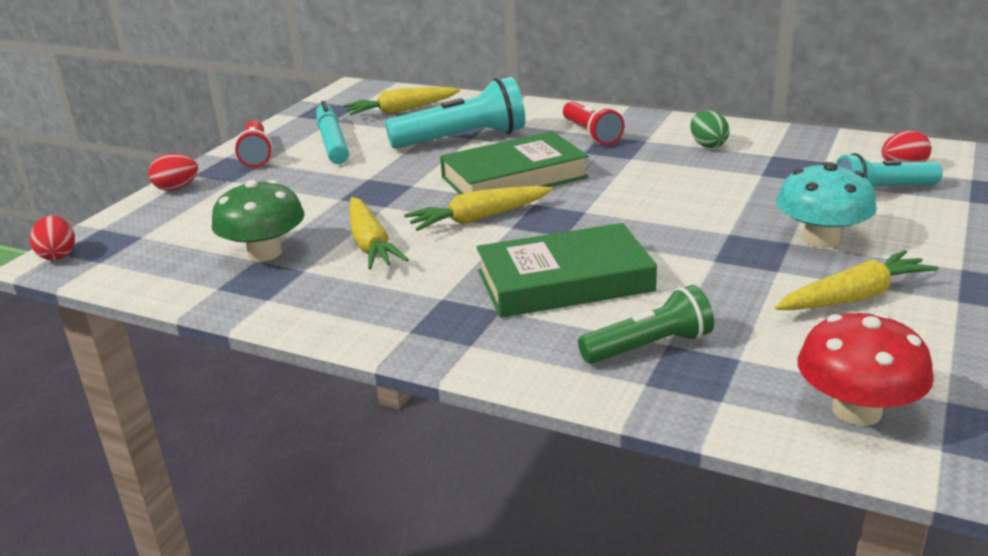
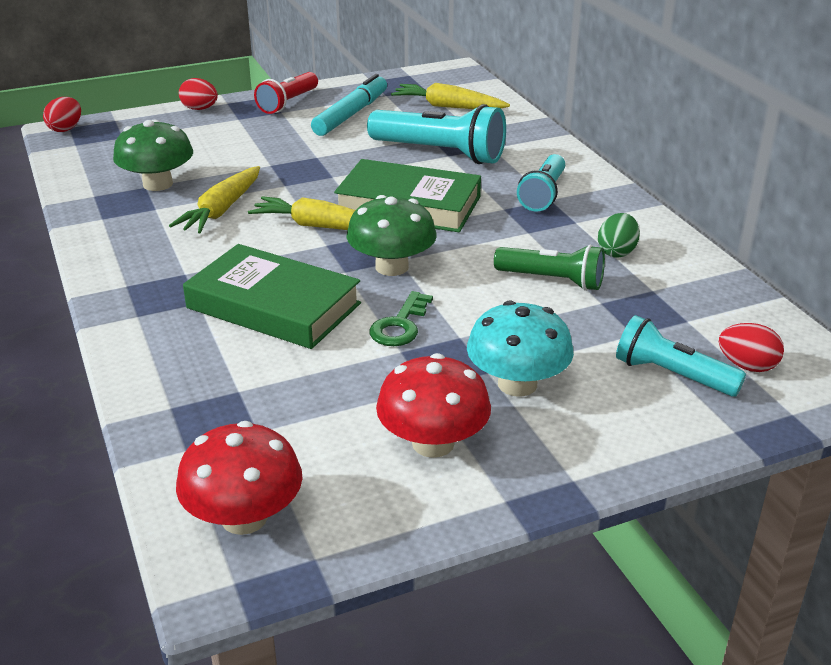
camera: 40 degrees right, 5 degrees up
red flashlight [563,101,625,145] -> turquoise flashlight [517,154,565,212]
green flashlight [578,285,714,364] -> green flashlight moved to [494,245,605,291]
yellow carrot [775,250,939,310] -> red mushroom [376,353,491,458]
none -> green mushroom [346,195,437,276]
none -> green key [369,291,433,346]

